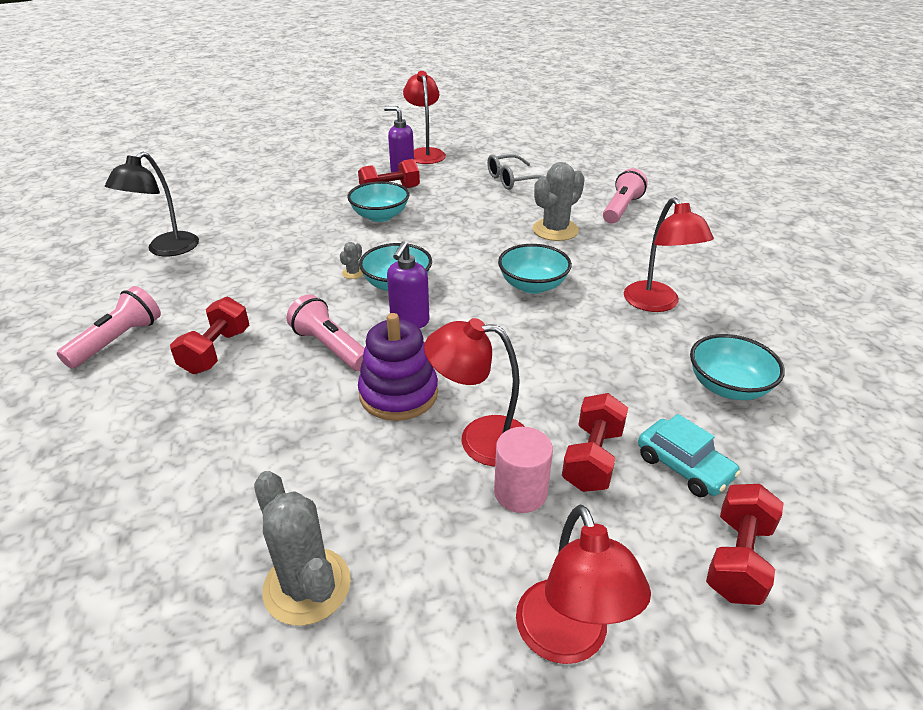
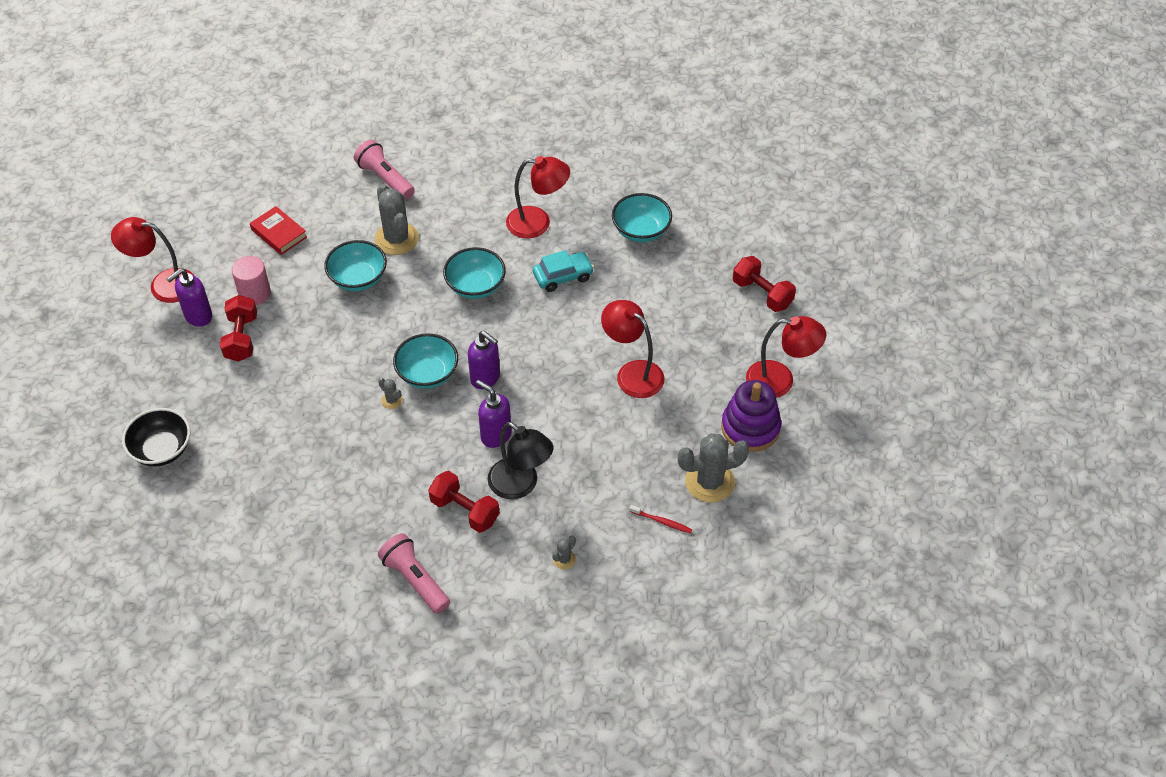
camera: 70 degrees left, 15 degrees up
black lamp [105,152,199,256] -> black lamp moved to [488,422,553,499]
pink flashlight [287,294,364,371] -> purple soap dispenser [476,380,512,448]
turquoise bowl [347,181,410,222] -> turquoise bowl moved to [324,240,387,291]
purple stacking toy [358,313,438,421] -> purple stacking toy moved to [721,380,781,452]
red lamp [424,318,525,466] -> red lamp turned 105 degrees clockwise [601,300,665,398]
grey glasses [487,154,546,190] -> red book [250,206,307,255]
pink cylinder [494,427,553,513] -> pink cylinder moved to [232,256,271,305]
red dumbbell [562,393,628,492] -> none
turquoise car [638,414,741,497] -> turquoise car moved to [533,250,594,292]
none -> black bowl [122,408,191,466]
none -> grey cactus [552,535,576,569]
none -> red toothbrush [629,505,692,534]

